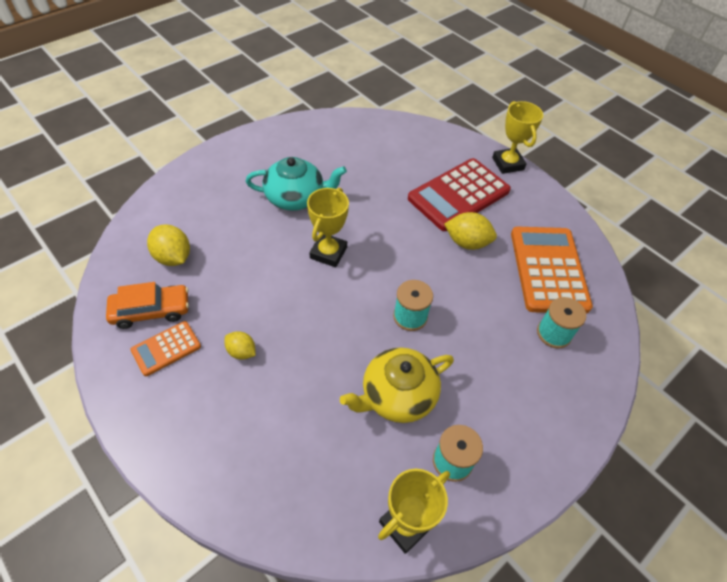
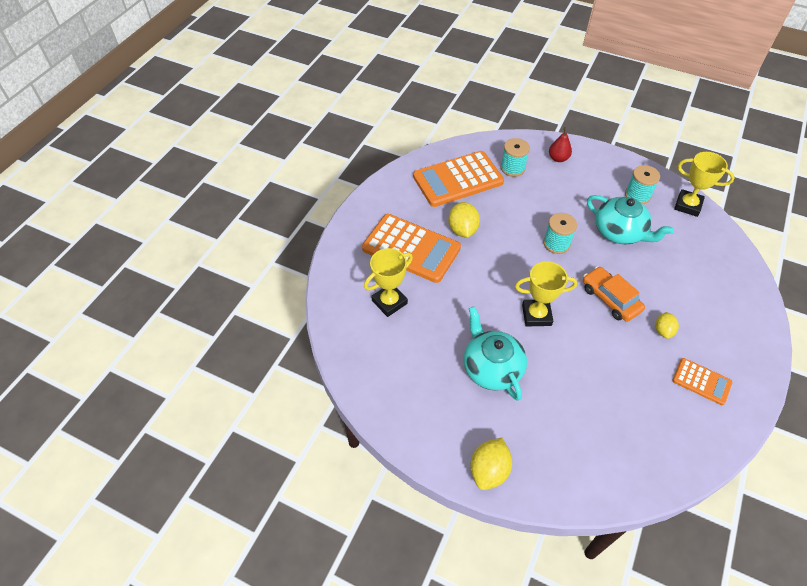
camera: 110 degrees left, 0 degrees up
orange car [106,282,189,329] -> orange car moved to [583,266,645,322]
yellow lemon [147,224,190,266] -> yellow lemon moved to [470,438,512,490]
yellow teapot [340,347,454,423] -> turquoise teapot [587,195,674,244]
red calculator [408,158,511,231] -> orange calculator [362,214,461,283]
yellow trophy [492,101,543,174] -> yellow trophy moved to [364,248,413,317]
none -> red pear [549,127,572,162]

